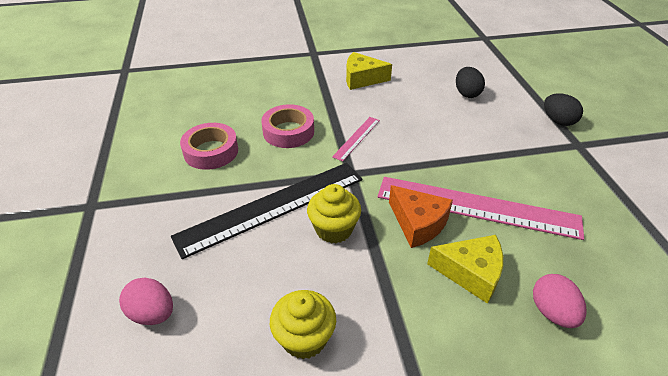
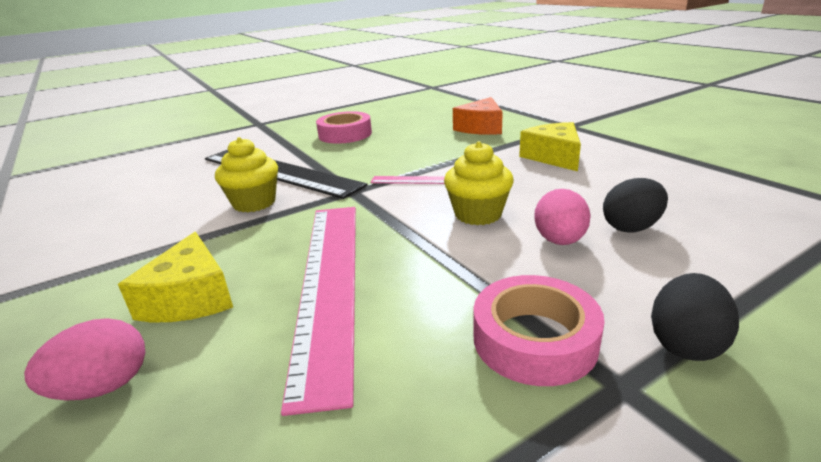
camera: 70 degrees right, 15 degrees down
pink egg [119,278,173,325] -> pink egg moved to [534,189,591,245]
pink tape [261,104,314,148] -> pink tape moved to [474,275,605,386]
yellow cupcake [270,290,336,359] -> yellow cupcake moved to [444,141,514,225]
orange cheese [389,185,453,248] -> orange cheese moved to [453,97,503,135]

